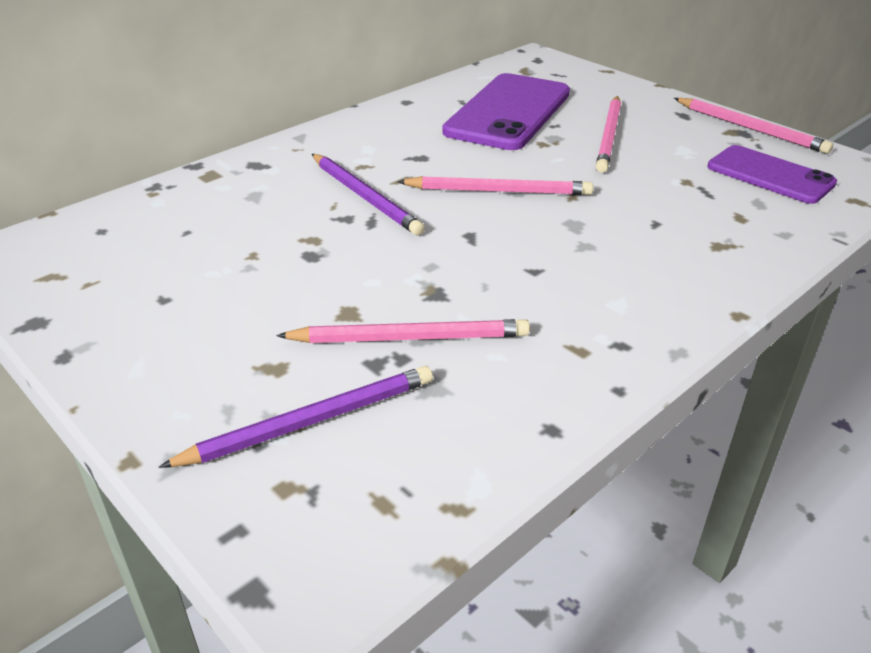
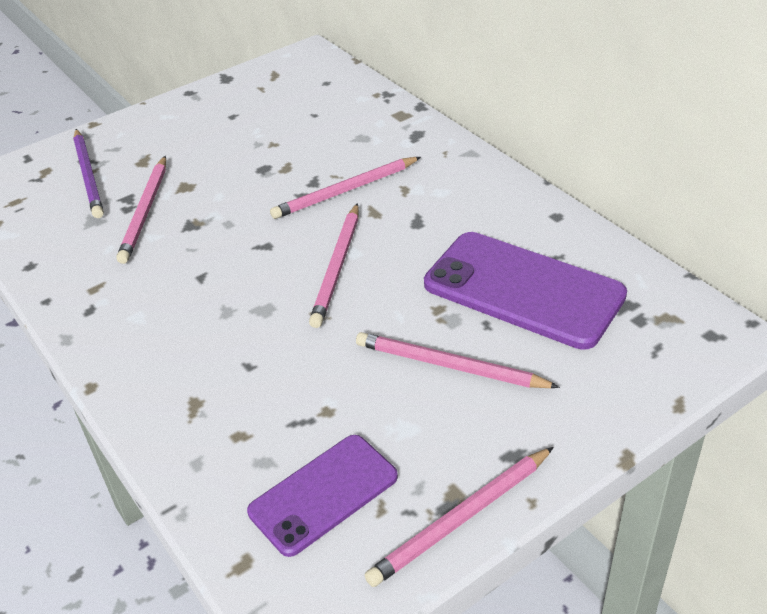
camera: 100 degrees right, 5 degrees up
purple pencil [312,154,425,235] -> pink pencil [270,157,421,219]

